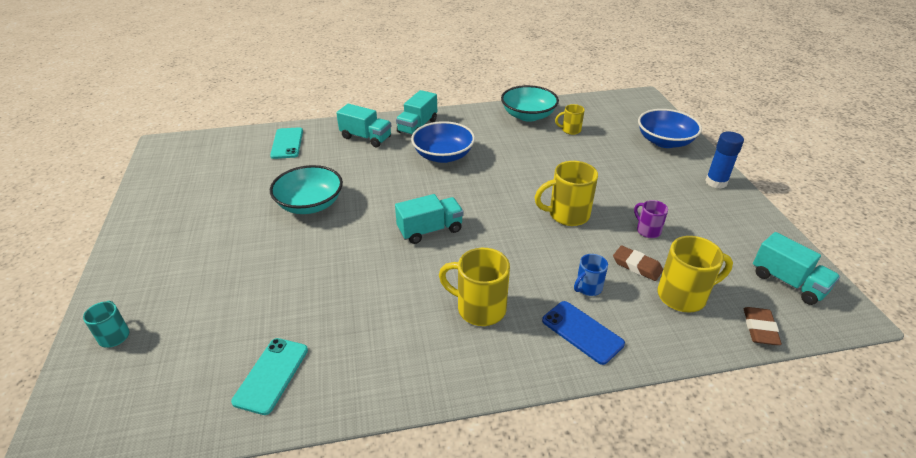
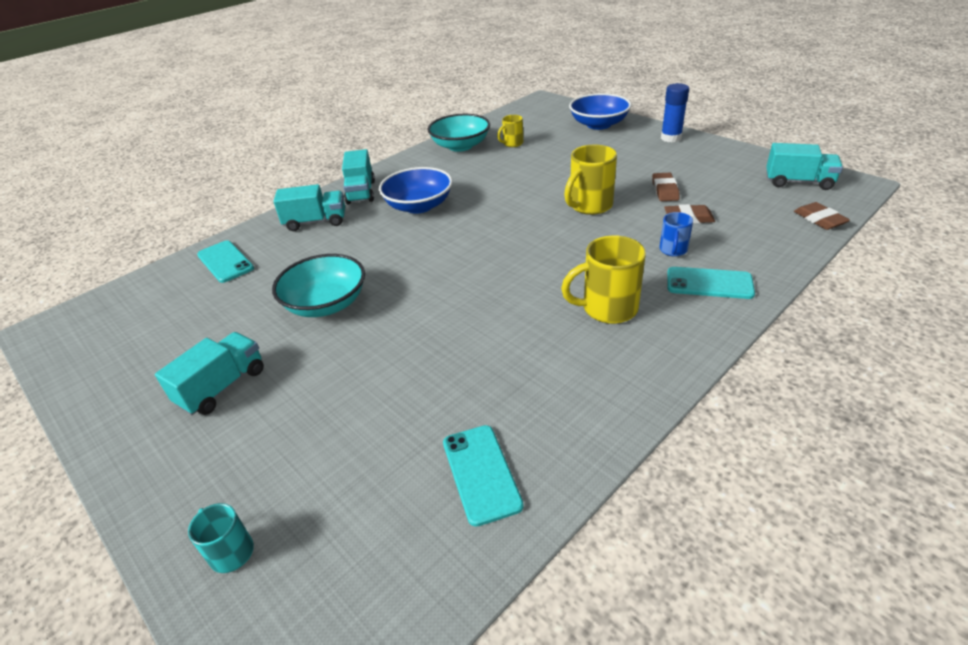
camera: 30 degrees left, 0 degrees up
turquoise truck [395,194,463,244] -> turquoise truck moved to [155,332,264,415]
blue phone [542,301,625,365] -> turquoise phone [667,267,755,299]
purple mug [634,200,668,238] -> brown eraser [652,173,680,201]
yellow mug [657,236,733,313] -> none

